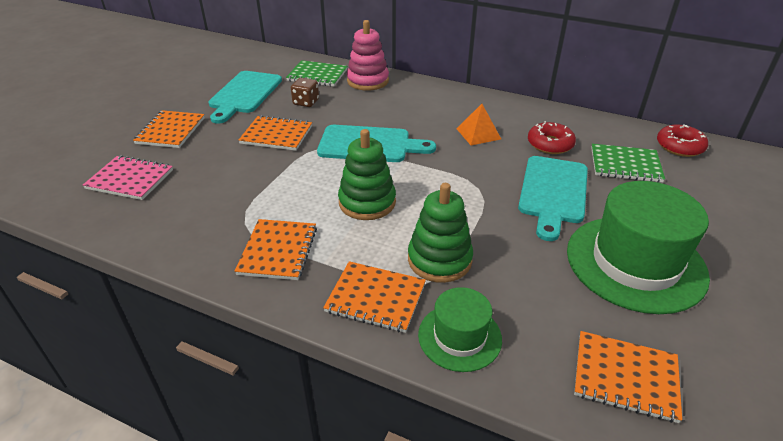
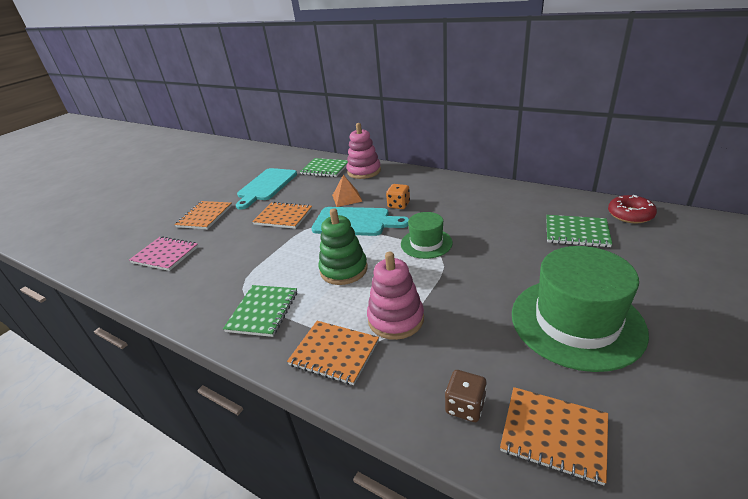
camera: 10 degrees right, 5 degrees down
orange notebook [235,219,317,280] -> green notebook [223,285,297,337]
brown dice [291,78,319,107] -> brown dice moved to [445,370,487,422]
green stacking toy [408,183,473,283] -> pink stacking toy [367,252,424,340]
green hat [418,287,502,372] -> green hat moved to [401,212,453,259]
orange pyramid [456,104,501,145] -> orange pyramid moved to [332,175,363,207]
turquoise cutting board [518,156,588,241] -> none
red donut [528,121,576,154] -> none
none -> orange dice [386,184,410,209]

